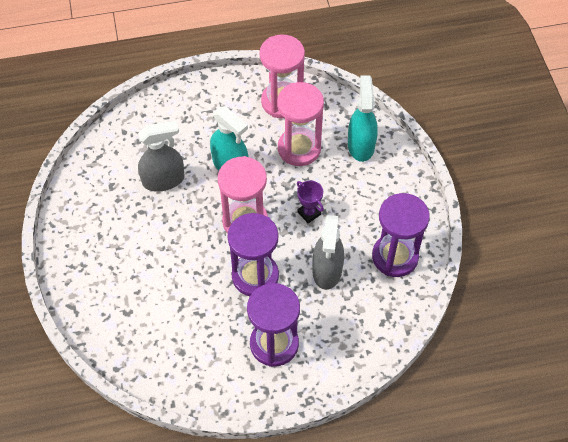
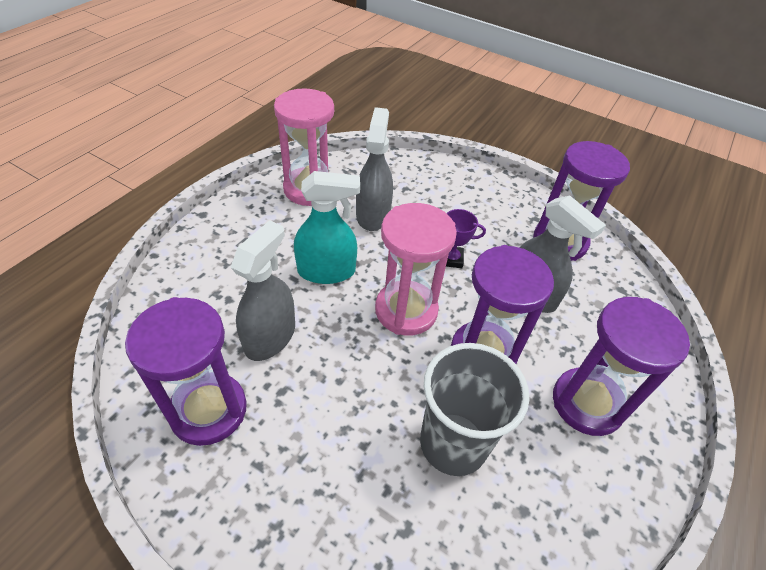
camera: 50 degrees left, 10 degrees down
pink hourglass [277,82,324,166] -> grey spray bottle [356,107,393,231]
turquoise spray bottle [348,75,378,162] -> none
none -> purple hourglass [125,297,247,446]
none -> grey cup [420,343,529,476]

